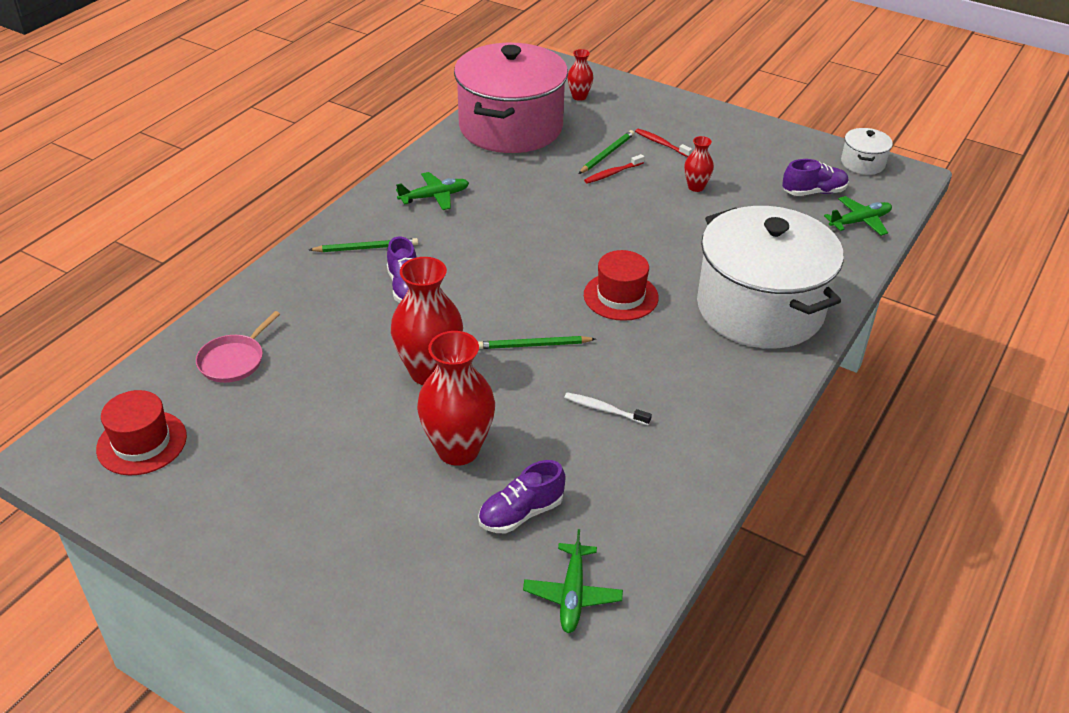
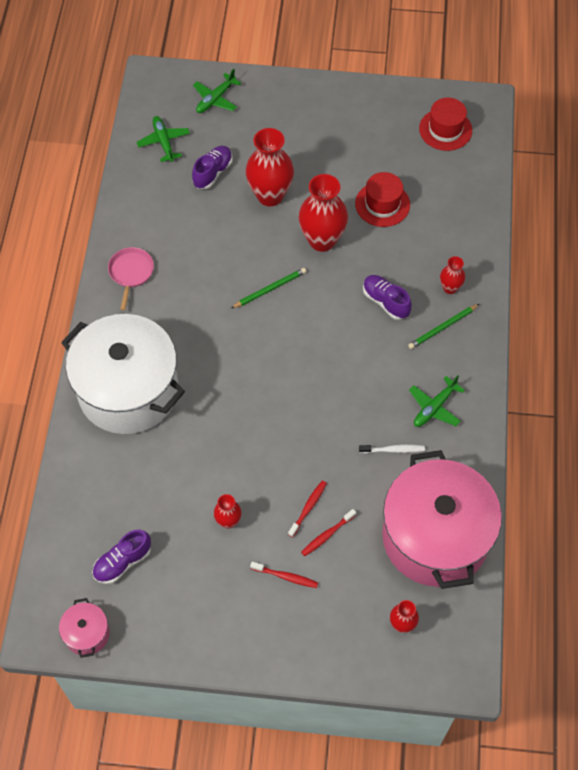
camera: 155 degrees right, 20 degrees up
pink pan [196,311,280,383] -> pink pan moved to [108,247,154,310]
white toothbrush [564,392,652,425] -> white toothbrush moved to [359,445,425,453]
green pencil [579,130,634,174] -> red toothbrush [301,509,356,556]
red hat [584,250,659,321] -> red hat moved to [355,172,410,227]
green plane [824,196,892,236] -> green plane moved to [193,69,241,113]
white pot [841,128,893,175] -> pink pot [59,598,110,658]
none -> red vase [440,256,465,294]

